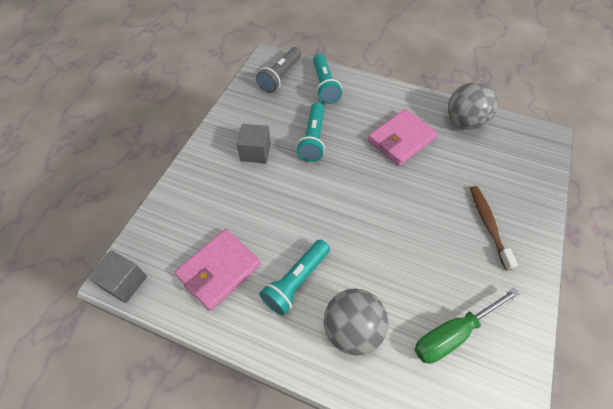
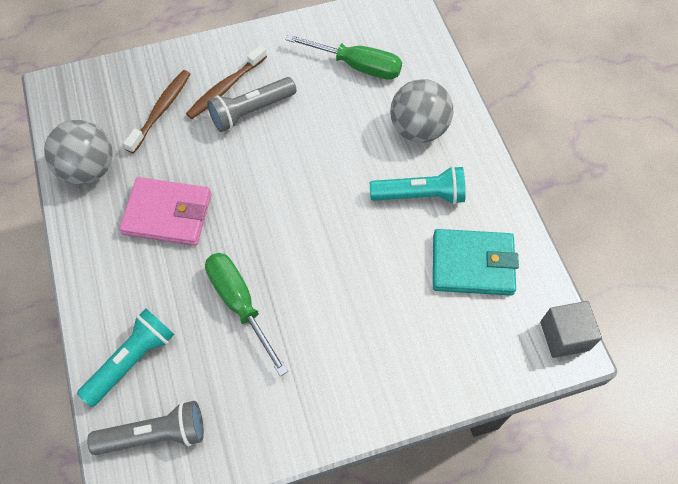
camera: 130 degrees left, 5 degrees up
pink wallet [175,229,261,311] -> turquoise wallet [433,229,519,296]
grey cube [237,124,271,163] -> none
turquoise flashlight [297,102,325,162] -> green screwdriver [205,253,288,376]
none -> brown toothbrush [123,70,190,154]
none -> grey flashlight [207,77,296,132]

